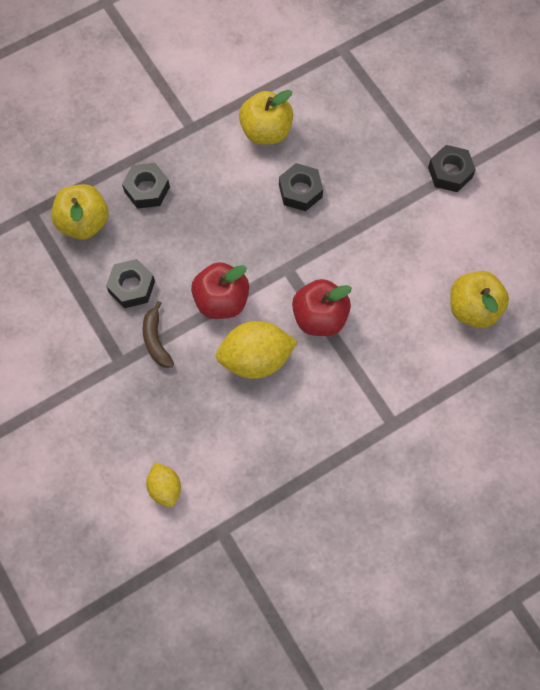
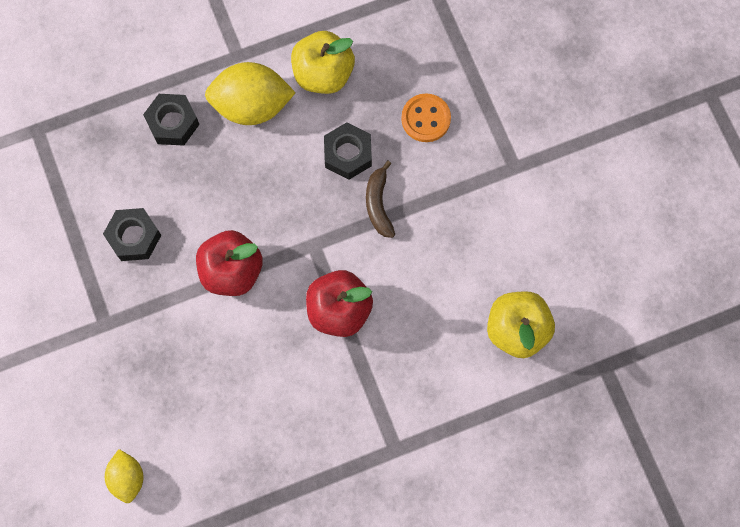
camera: 10 degrees right, 5 degrees up
yellow apple [51,184,108,240] -> none
brown banana [143,301,174,368] -> brown banana moved to [366,161,395,238]
yellow lemon [216,321,298,379] -> yellow lemon moved to [205,62,296,125]
black nut [428,145,476,192] -> none
none -> orange button [401,93,451,142]

